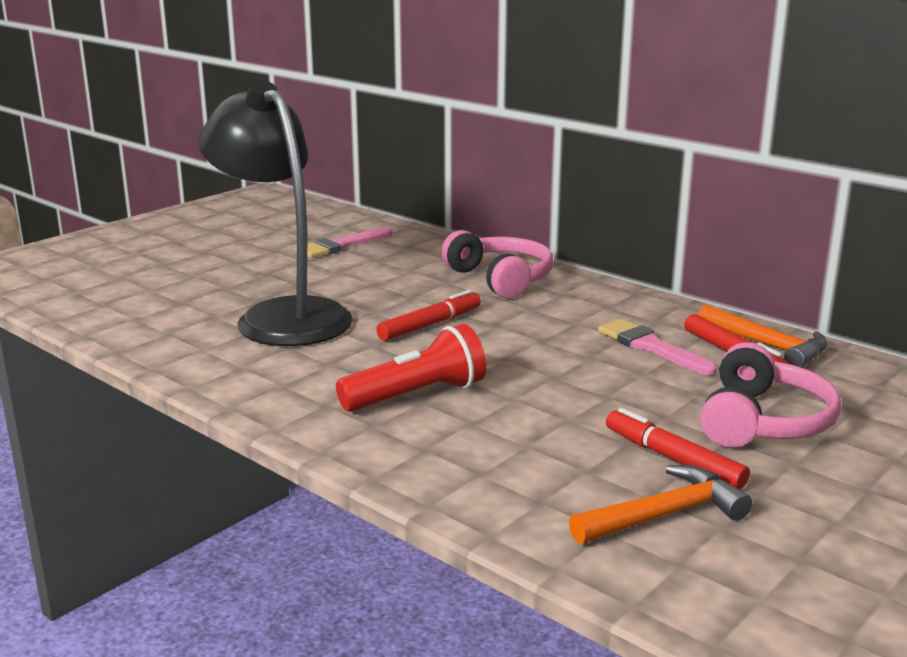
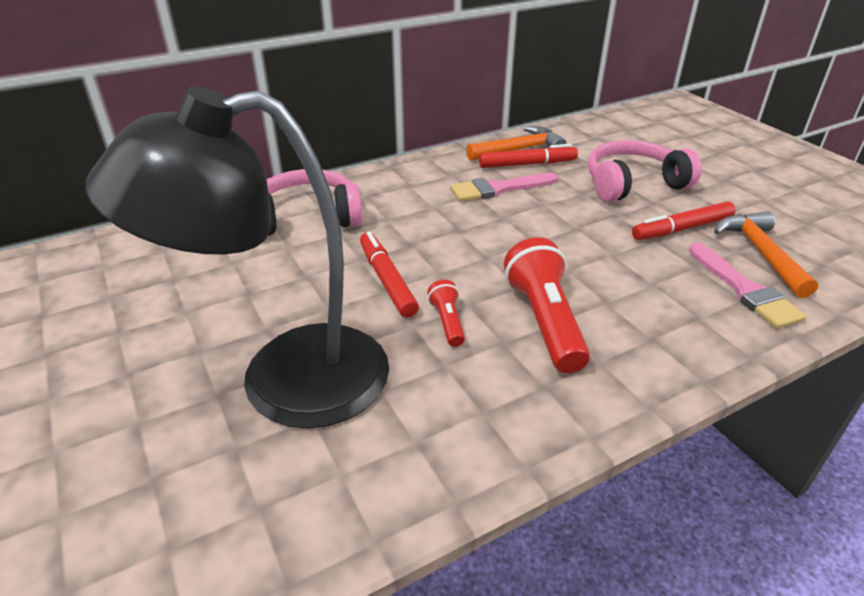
camera: 70 degrees left, 15 degrees up
pink brush [295,227,393,258] -> pink brush moved to [689,243,807,329]
pink headphones [700,342,841,448] -> pink headphones turned 60 degrees counterclockwise [588,140,702,202]
none -> red flashlight [428,280,465,347]

